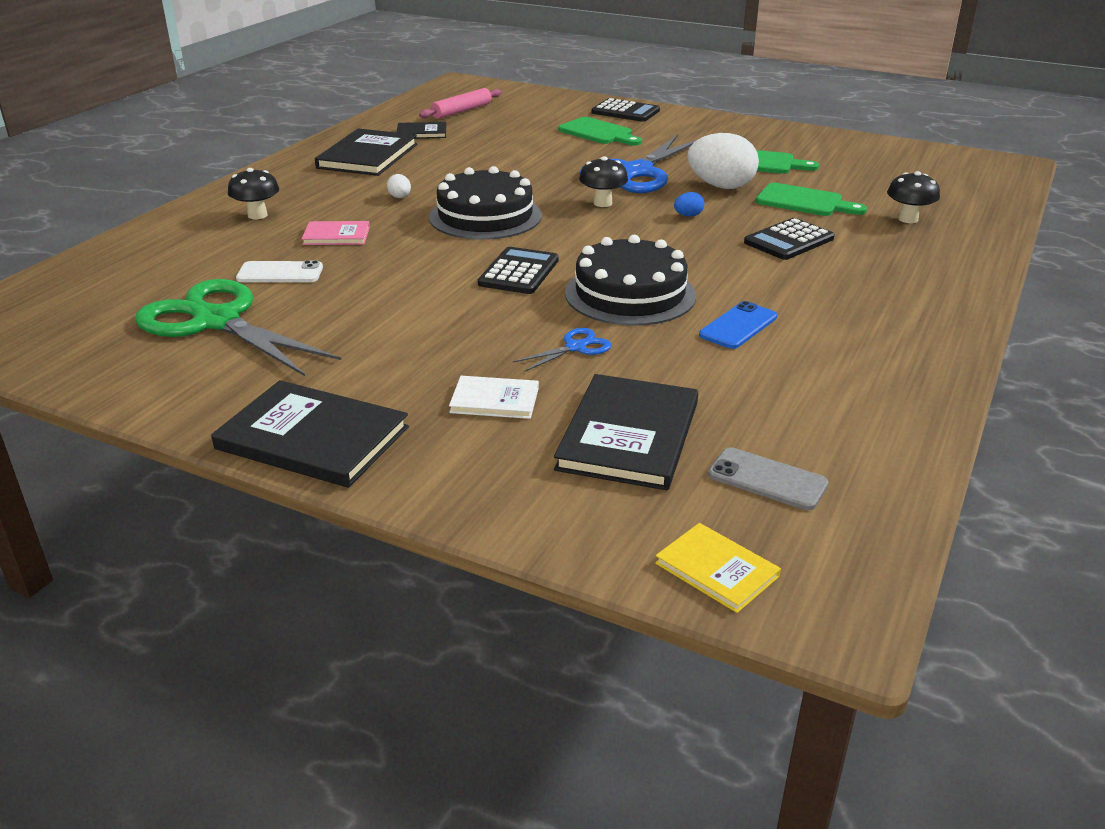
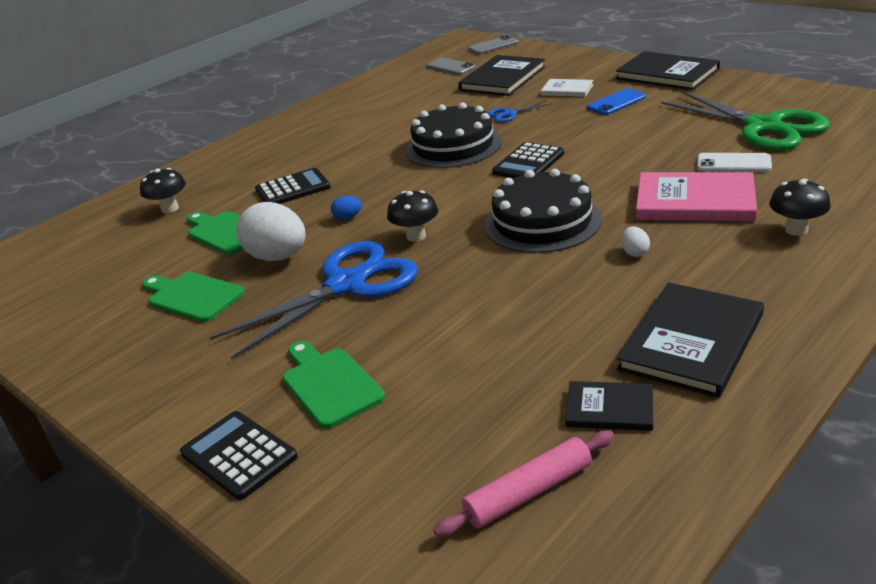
camera: 160 degrees left, 0 degrees up
pink book [302,221,370,245] -> pink book [636,172,757,221], size x1.84
yellow book [655,523,781,613] -> grey phone [468,35,519,54]
blue phone [699,301,777,349] -> blue phone moved to [587,88,646,115]

